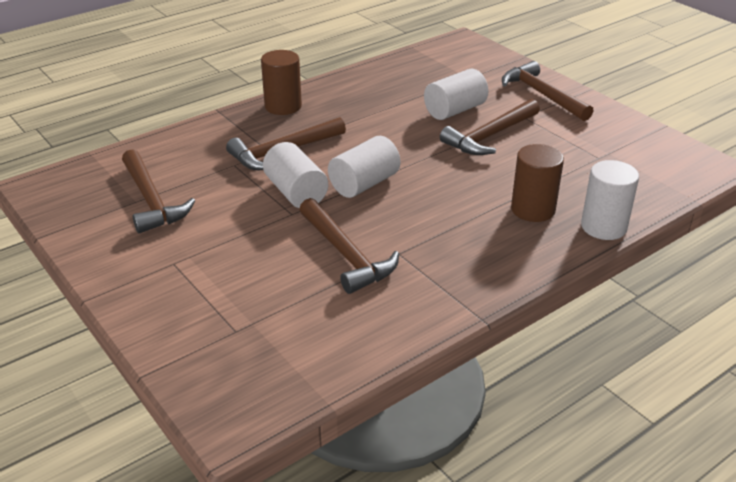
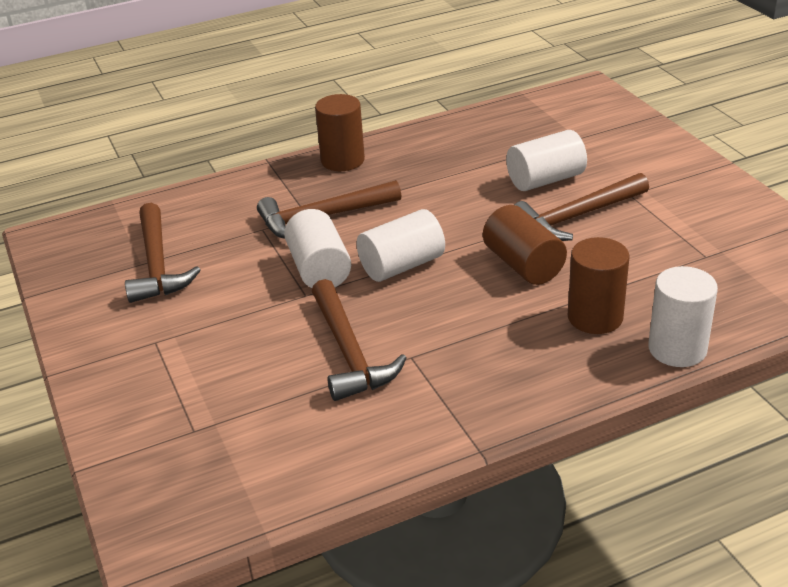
camera: 15 degrees right, 0 degrees up
brown hammer [502,61,593,121] -> none
none -> brown cylinder [483,205,567,285]

